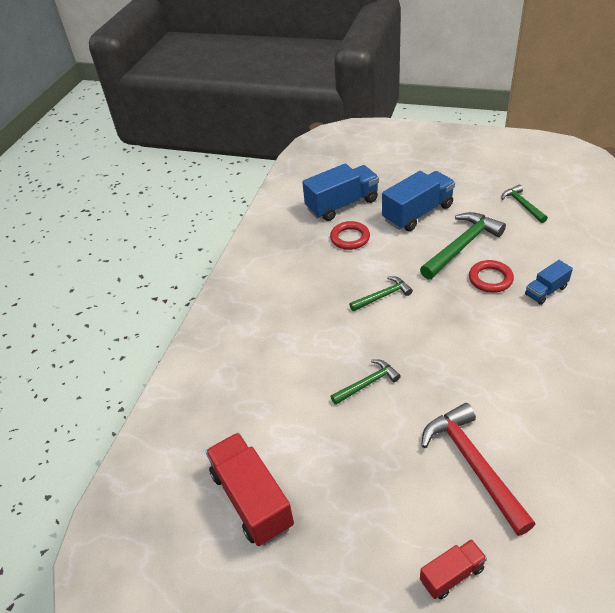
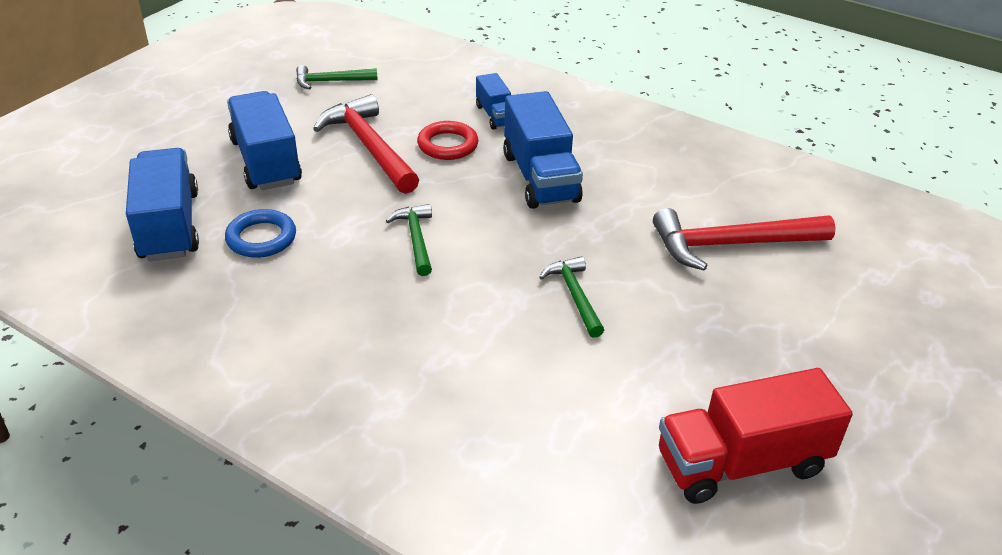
camera: 80 degrees left, 5 degrees down
red ring [330,221,370,250] -> blue ring [225,209,296,258]
green hammer [420,212,506,279] -> red hammer [313,94,419,194]
red truck [420,539,487,599] -> none
none -> blue truck [503,91,583,209]

